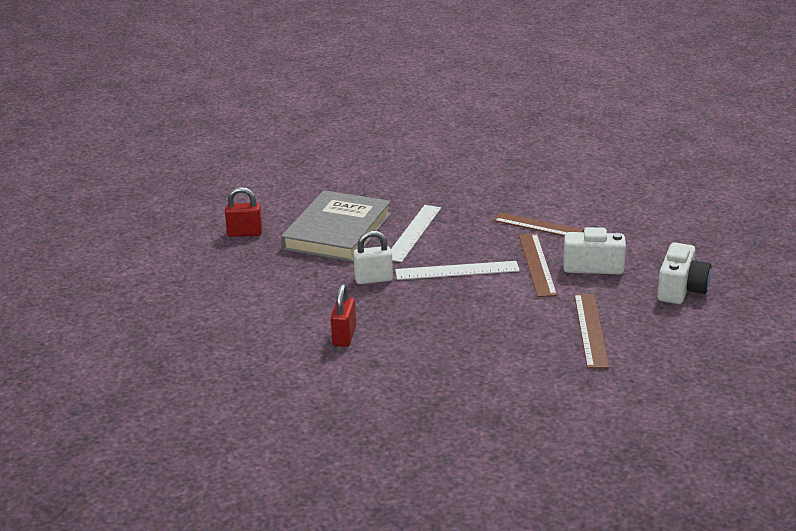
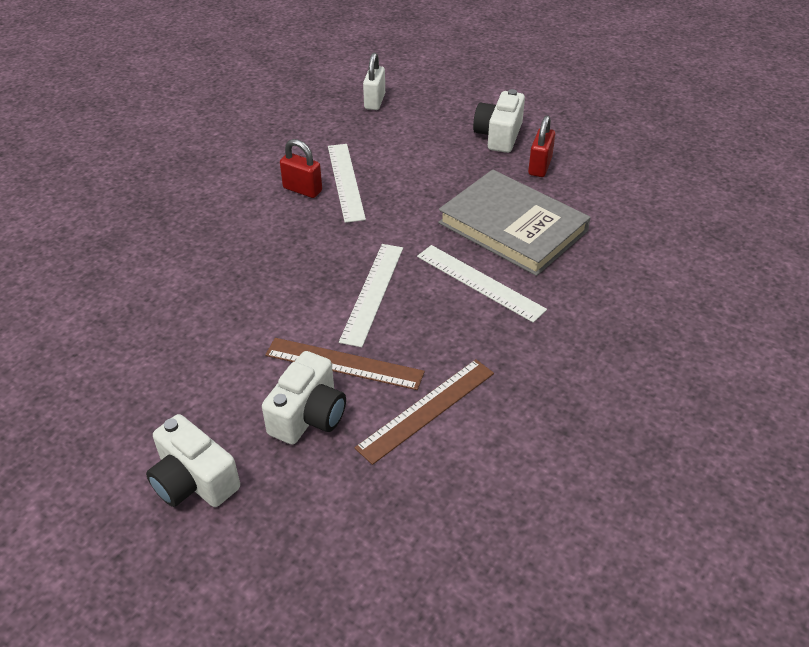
camera: 110 degrees right, 15 degrees up
white padlock [353,230,393,284] -> white padlock moved to [363,53,385,110]
brown ruler [574,294,609,369] -> none
none -> white ruler [328,144,366,223]
none -> white camera [473,89,525,153]

